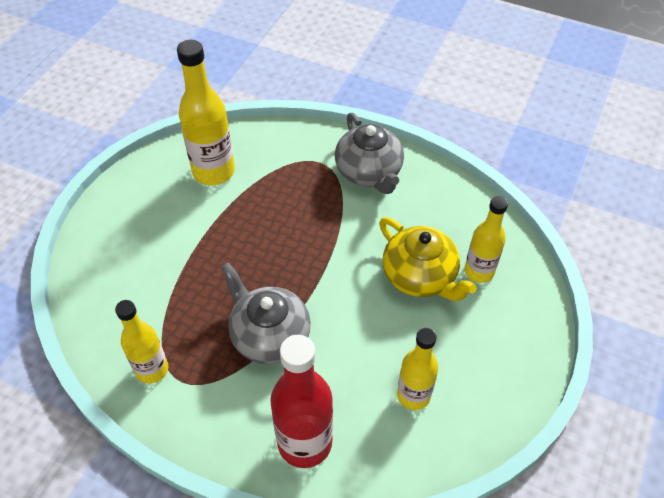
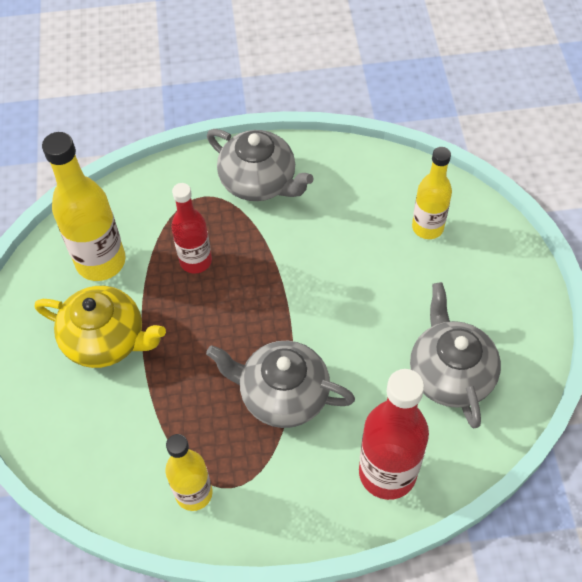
camera: 30 degrees left, 5 degrees up
yellow teapot [379,217,477,301] -> yellow teapot moved to [35,286,166,368]
yellow bottle [397,328,438,410] -> grey teapot [410,282,501,428]
none -> red bottle [171,183,212,274]

